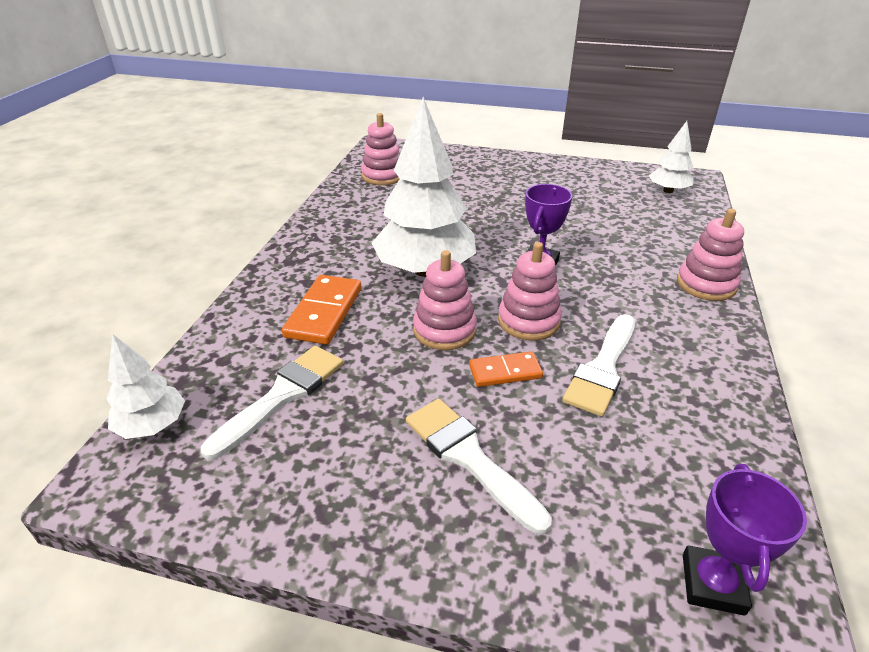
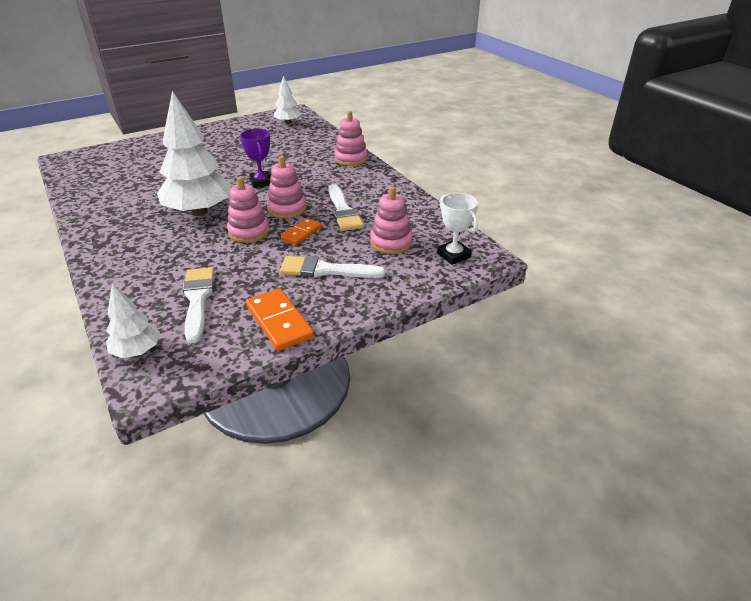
camera: 45 degrees left, 0 degrees up
orange domino [282,275,361,345] -> orange domino moved to [246,289,314,351]
pink stacking toy [361,113,400,185] -> pink stacking toy moved to [370,186,413,254]
purple trophy [683,464,807,616] -> white trophy [437,193,478,265]

